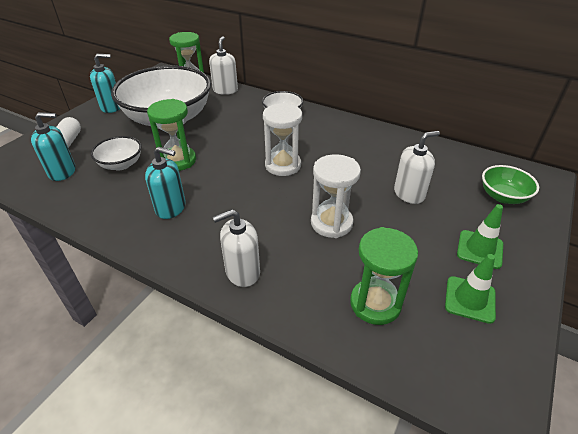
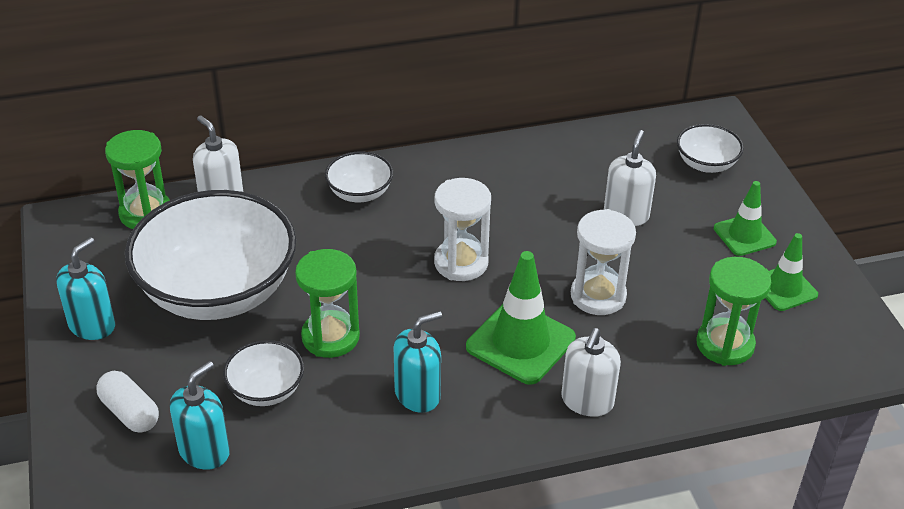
camera: 45 degrees left, 0 degrees up
green bowl [482,165,539,204] -> white bowl [677,124,744,173]
none -> green traffic cone [466,251,576,385]

